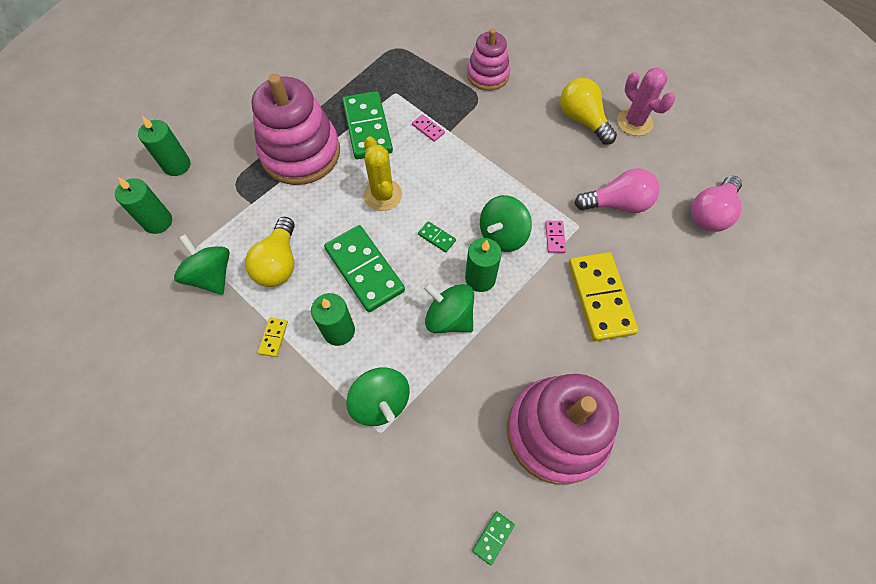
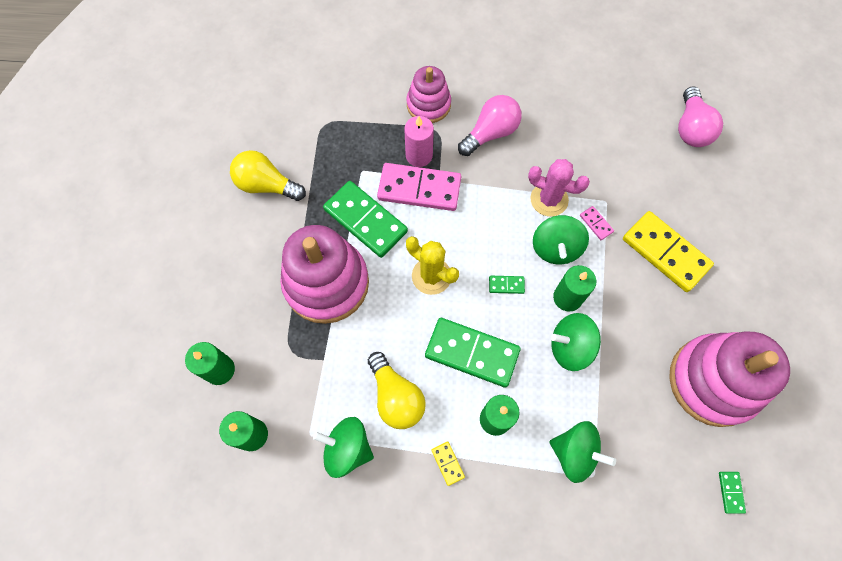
camera: 35 degrees left, 5 degrees up
pink domino [412,114,445,142] -> pink domino [377,163,461,211], size x2.38
yellow light bulb [560,78,617,145] -> yellow light bulb moved to [230,150,306,201]
pink light bulb [574,168,660,213] -> pink light bulb moved to [458,95,522,156]
pink cactus [617,67,675,136] -> pink cactus moved to [528,159,590,216]
none -> pink candle [404,116,434,167]

